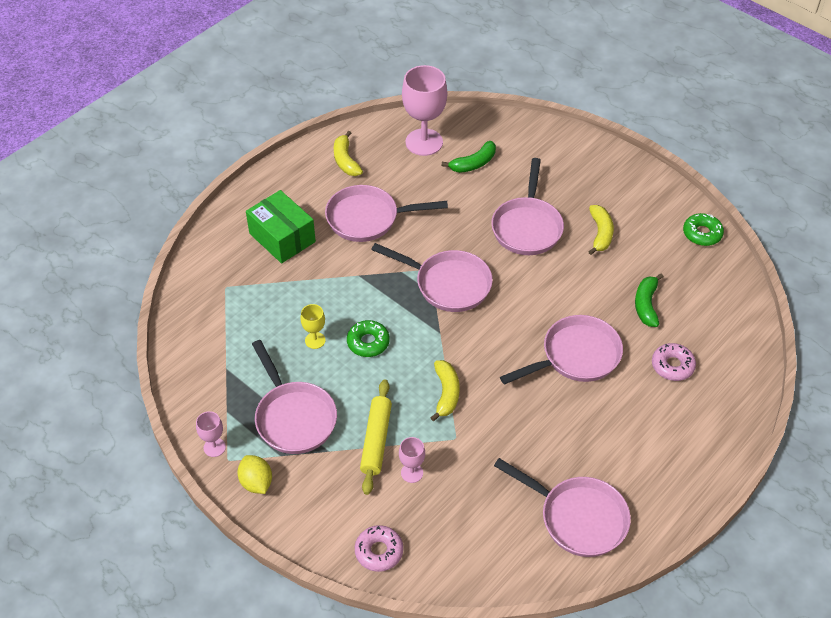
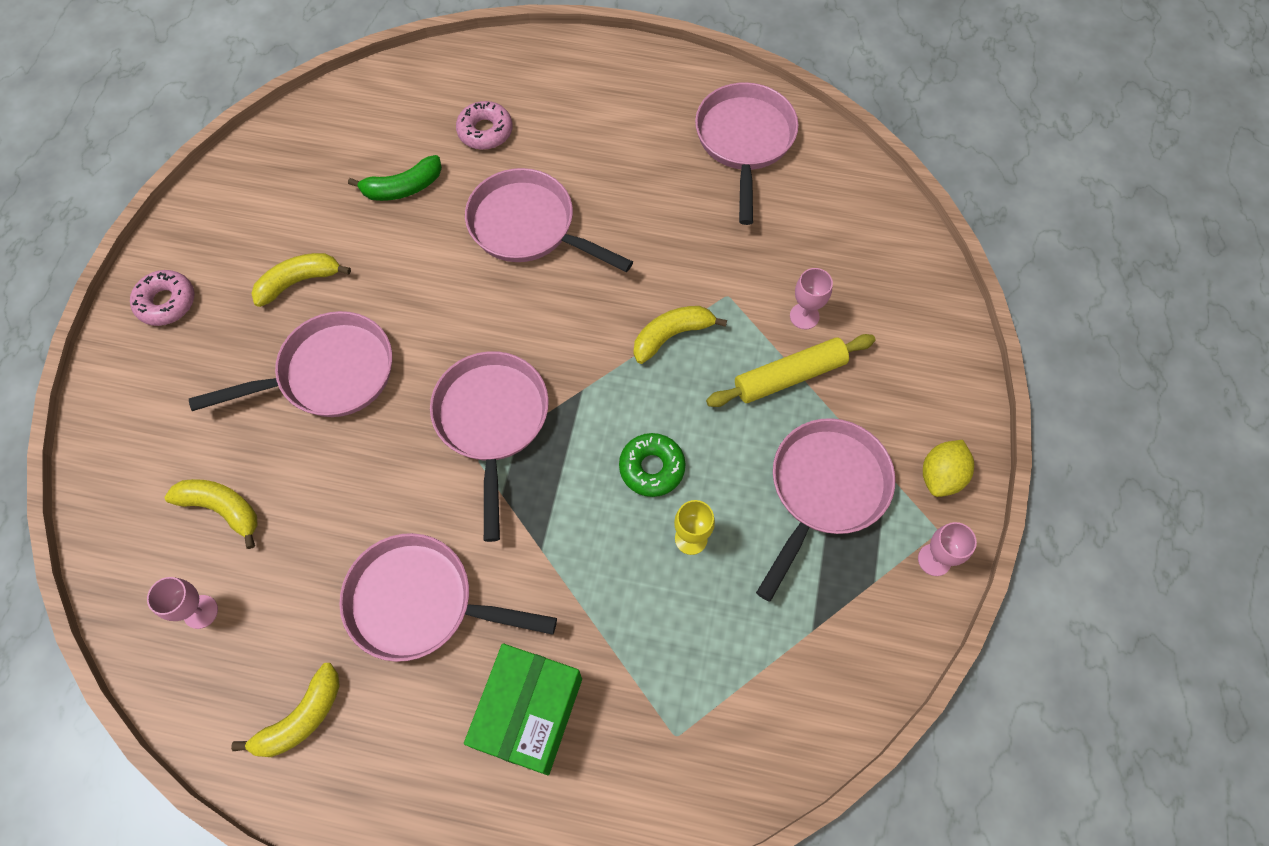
camera: 120 degrees left, 15 degrees up
pink pan [325,185,448,242] -> pink pan turned 135 degrees clockwise [339,533,557,662]
pink donut [355,525,403,572] -> pink donut moved to [130,270,194,326]
pink goblet [402,65,447,156] -> pink goblet [147,577,218,629], size x0.48
green banana [441,141,496,173] -> yellow banana [164,479,257,549]
green donut [683,213,724,246] -> none

